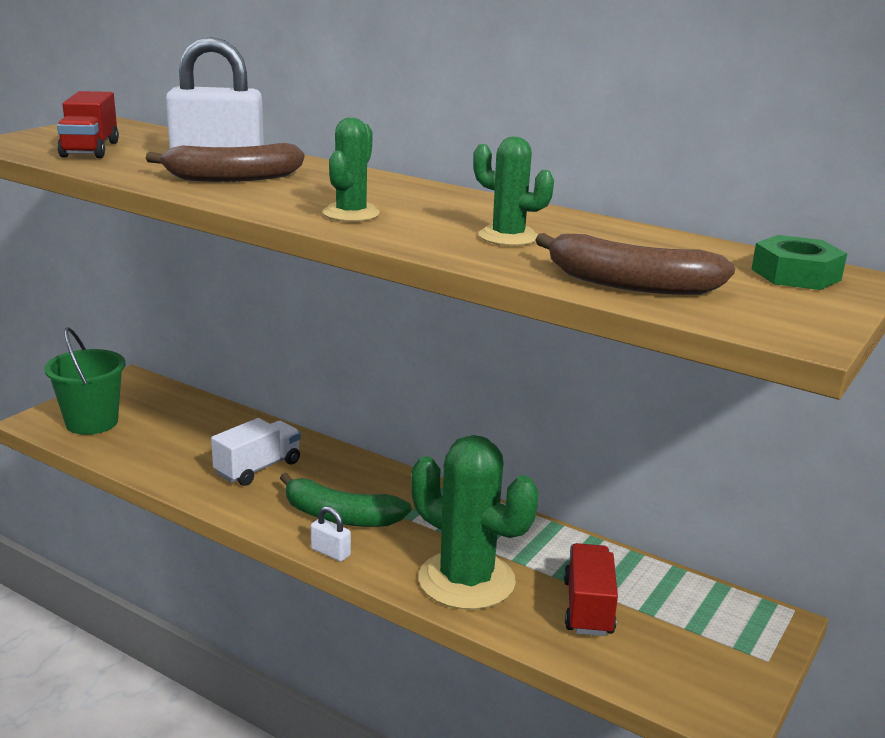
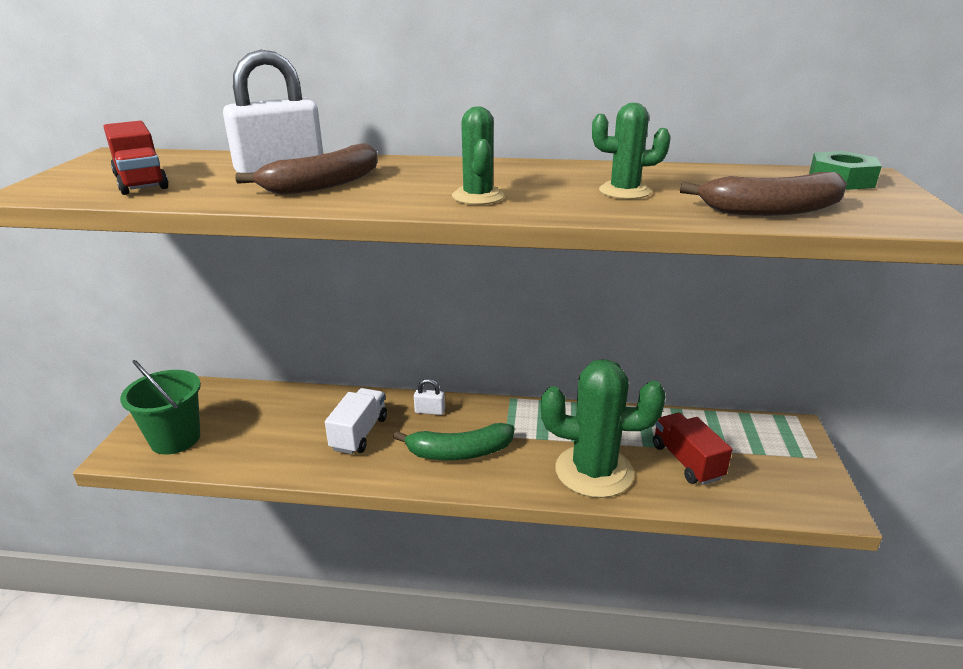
camera: 25 degrees left, 5 degrees up
white padlock [311,506,351,562] -> white padlock moved to [414,379,445,415]

